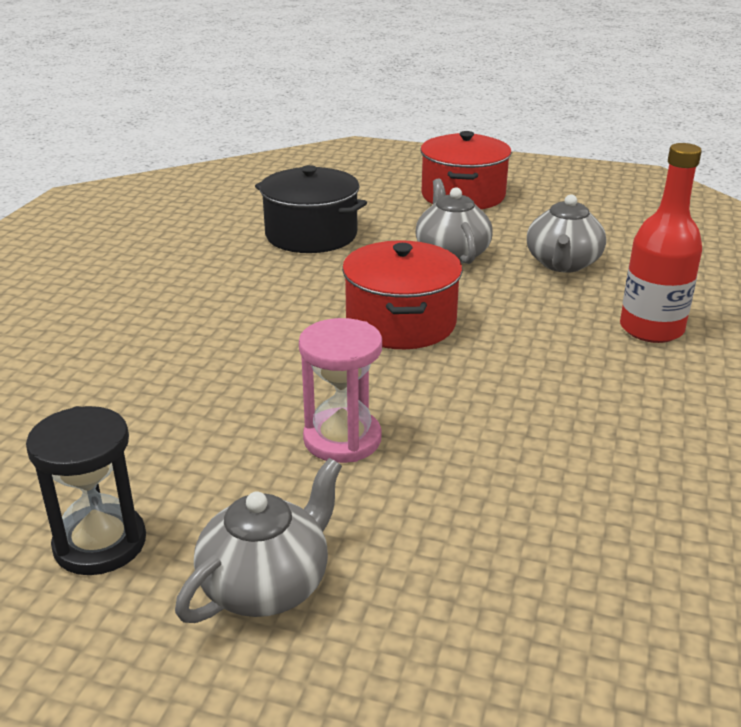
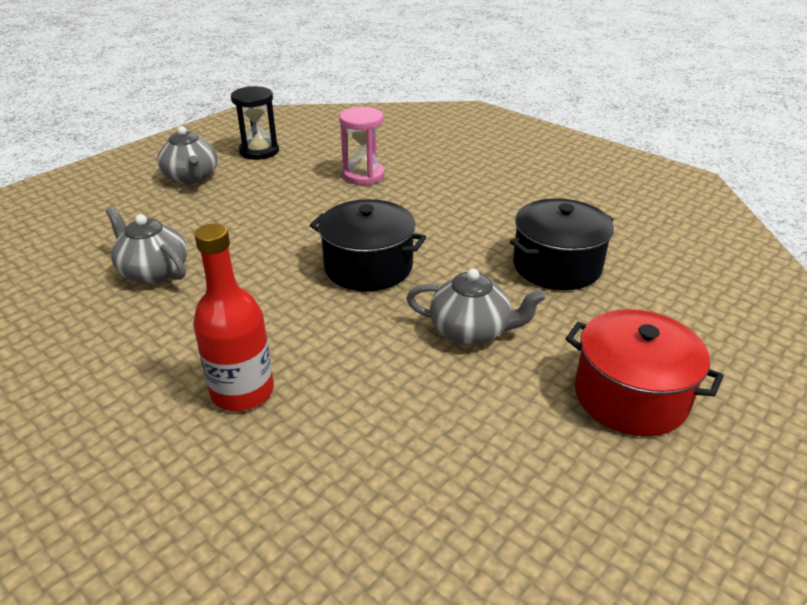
camera: 115 degrees right, 5 degrees up
pink hourglass [299,318,382,463] -> pink hourglass moved to [339,107,384,185]
red pot [342,240,462,349] -> black pot [310,199,426,292]
grey teapot [527,194,606,273] -> grey teapot moved to [106,207,187,284]

